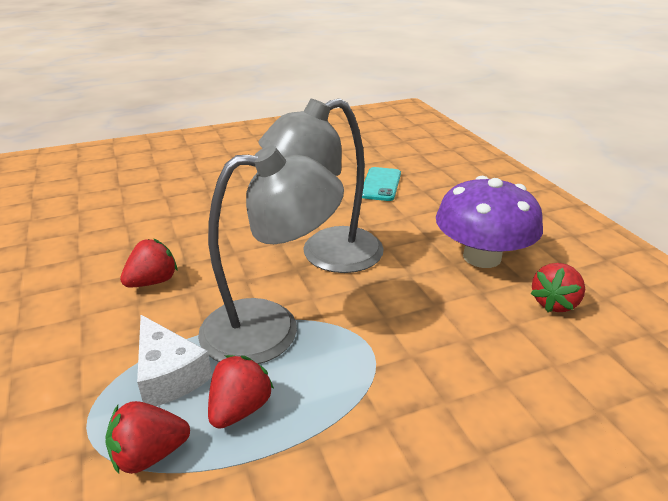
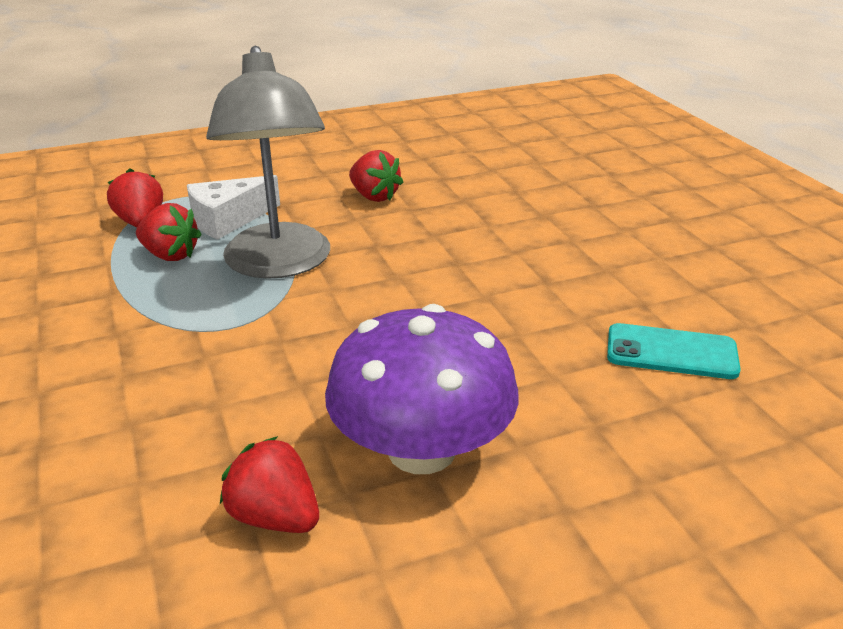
camera: 90 degrees right, 0 degrees up
grey lamp [258,98,384,273] -> none

